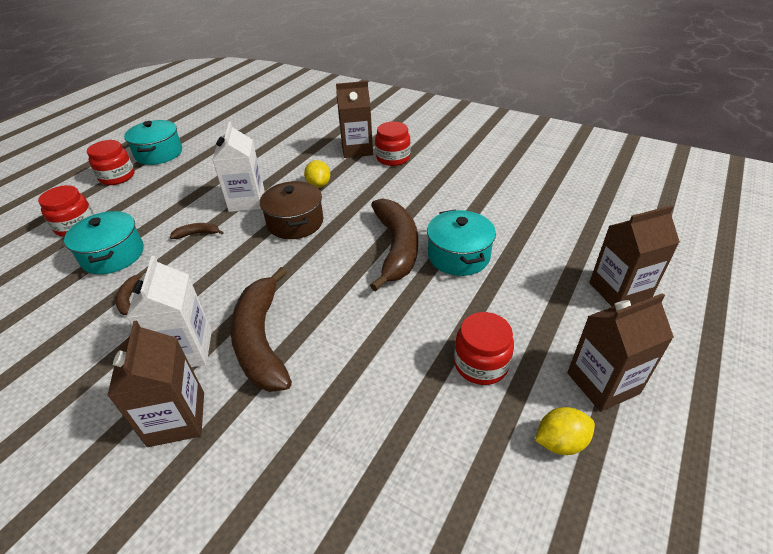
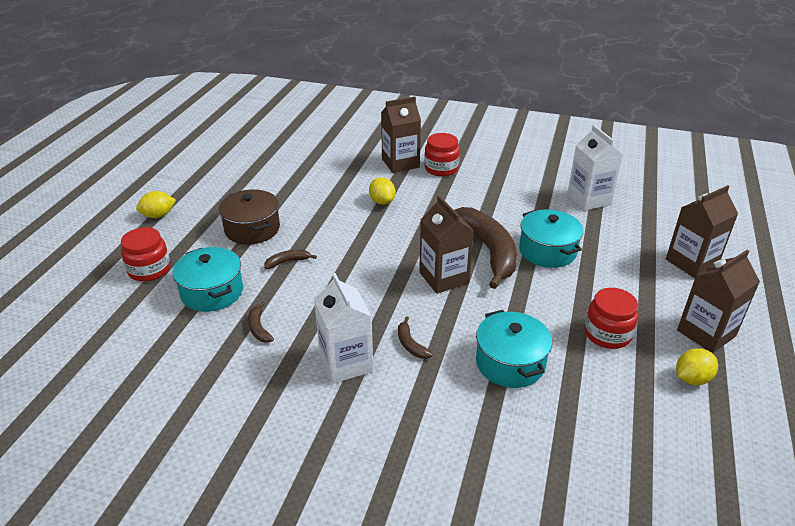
camera: 15 degrees left, 5 degrees down
red jar [87,140,135,185] -> yellow lemon [136,191,176,218]
brown carton [107,320,204,447] -> brown carton moved to [419,195,474,294]
turquoise pot [124,120,182,165] -> turquoise pot moved to [476,310,552,388]
white carton [213,121,265,212] -> white carton moved to [567,125,623,211]
brown banana [230,267,292,392] -> brown banana [398,316,433,359], size x0.41
brown pot [260,181,323,239] -> brown pot moved to [219,189,280,245]

